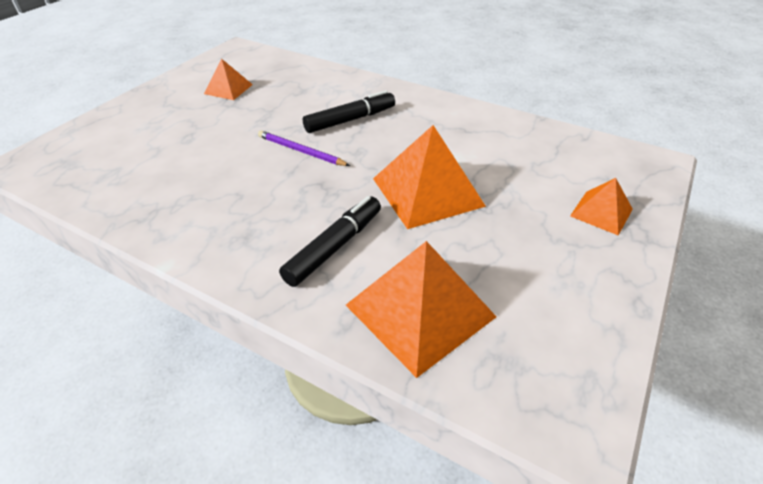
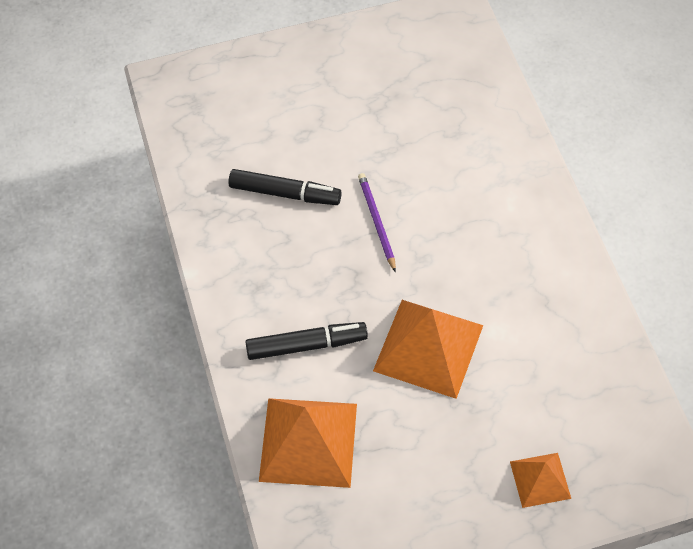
camera: 45 degrees right, 15 degrees up
orange pyramid [204,59,253,100] -> none
black marker [303,90,395,133] -> black marker moved to [228,169,342,205]

